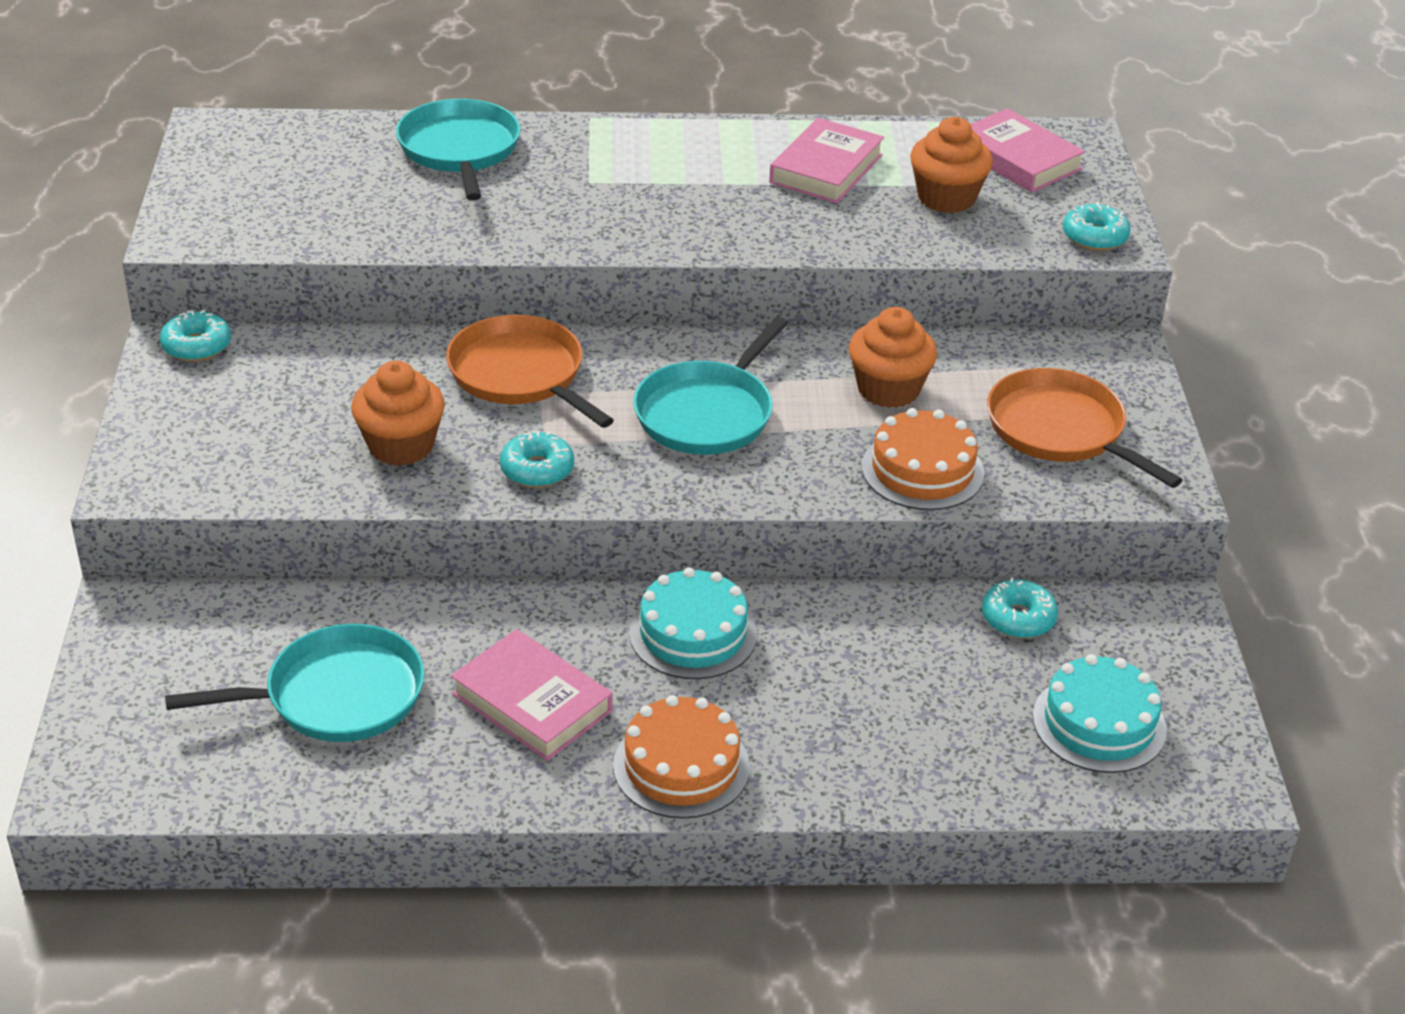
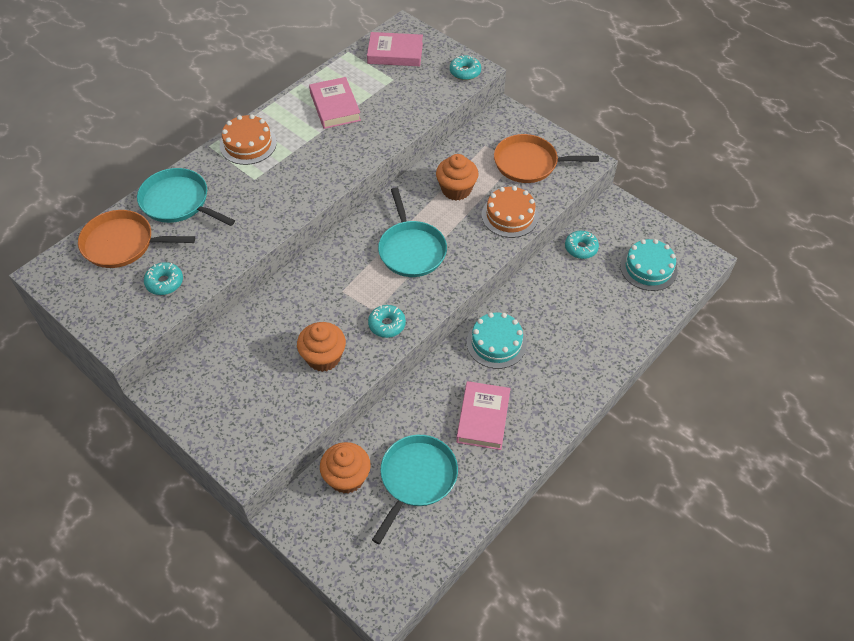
camera: 45 degrees left, 15 degrees up
turquoise donut [160,309,231,361] -> turquoise donut moved to [144,262,183,295]
orange pan [446,315,614,428] -> orange pan moved to [78,210,195,268]
pink book [451,629,612,761] -> pink book turned 75 degrees counterclockwise [456,381,511,450]
orange cake [613,695,750,819] -> orange cake moved to [220,114,277,165]
orange cupcake [910,117,993,213] -> orange cupcake moved to [320,442,371,494]

